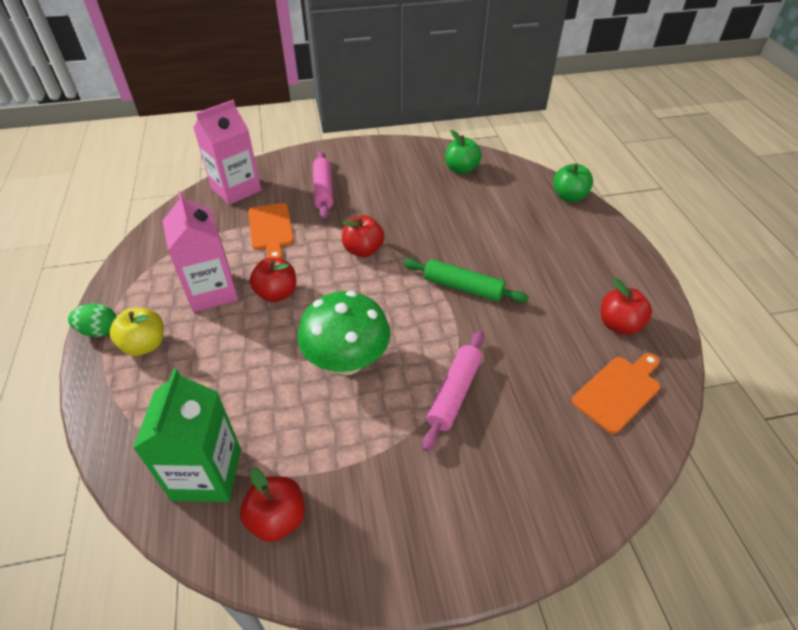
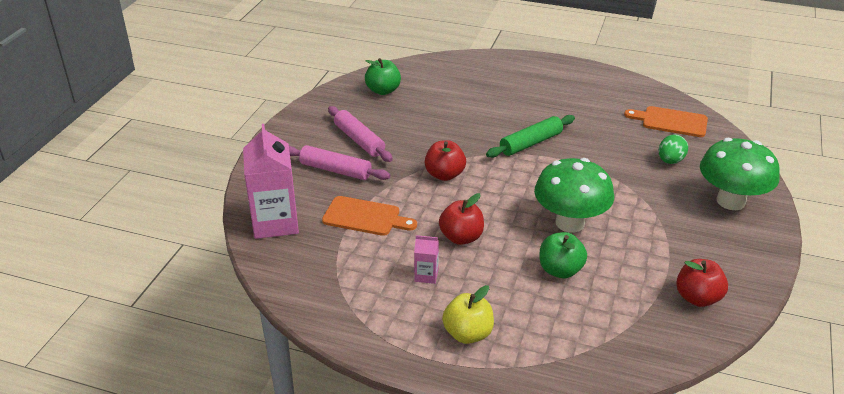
camera: 60 degrees left, 10 degrees down
green egg [68,303,116,337] -> green egg moved to [659,134,688,164]
green carton [133,369,241,502] -> none
pink carton [162,191,238,312] -> pink carton [414,235,439,284], size x0.46
pink rolling pin [422,331,484,452] -> pink rolling pin moved to [328,106,393,162]
green apple [553,164,593,202] -> green apple moved to [539,232,587,278]
orange cutting board [572,353,660,434] -> orange cutting board turned 60 degrees counterclockwise [624,106,708,137]
red apple [601,278,652,335] -> none
none -> green mushroom [700,138,780,210]

